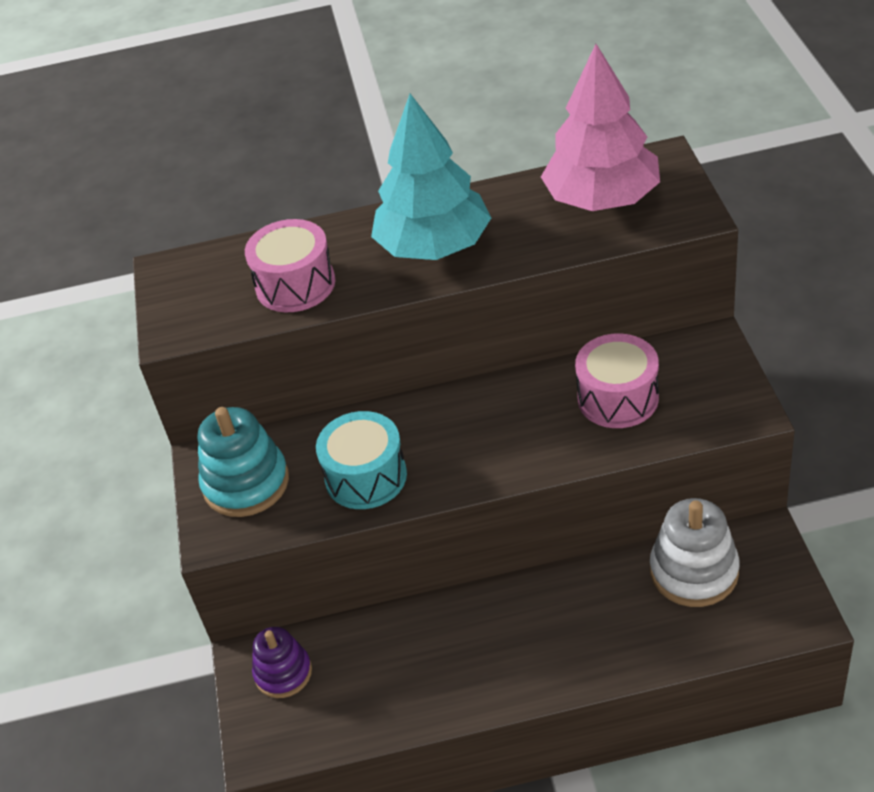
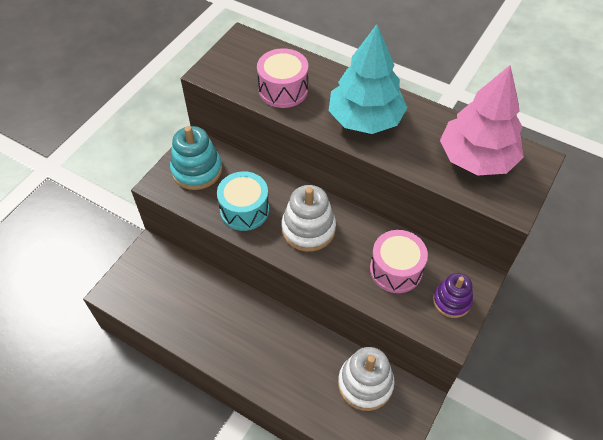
camera: 35 degrees right, 10 degrees up
purple stacking toy [252,627,312,698] -> purple stacking toy moved to [433,273,473,318]
none -> white stacking toy [281,185,336,252]

